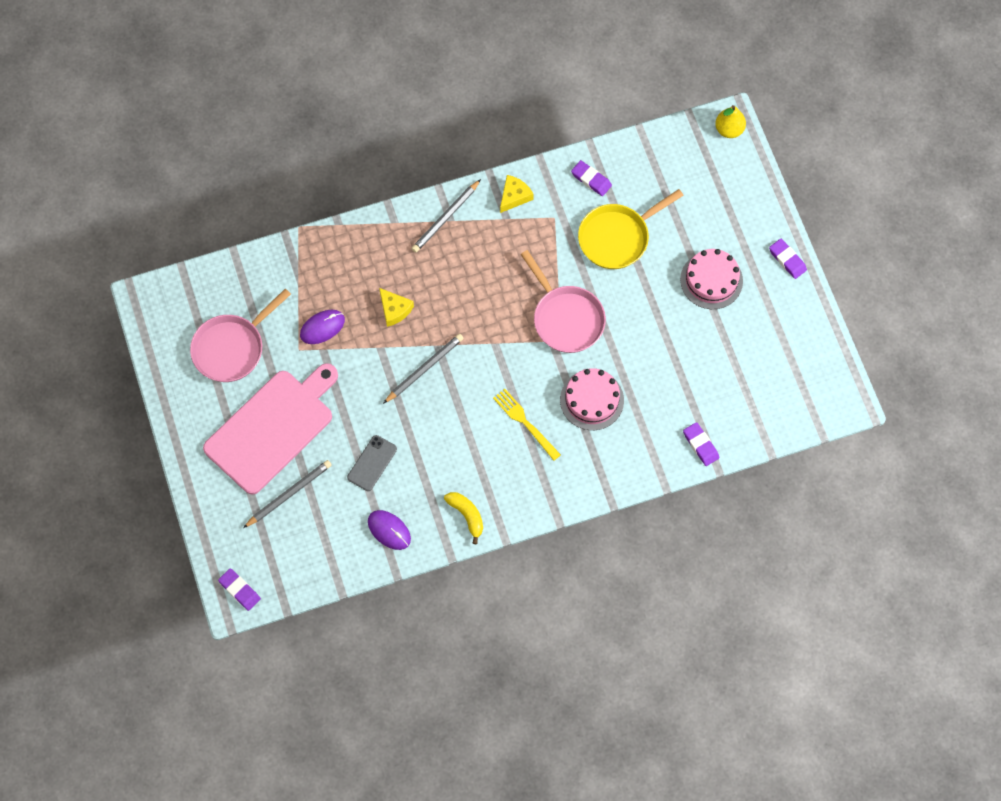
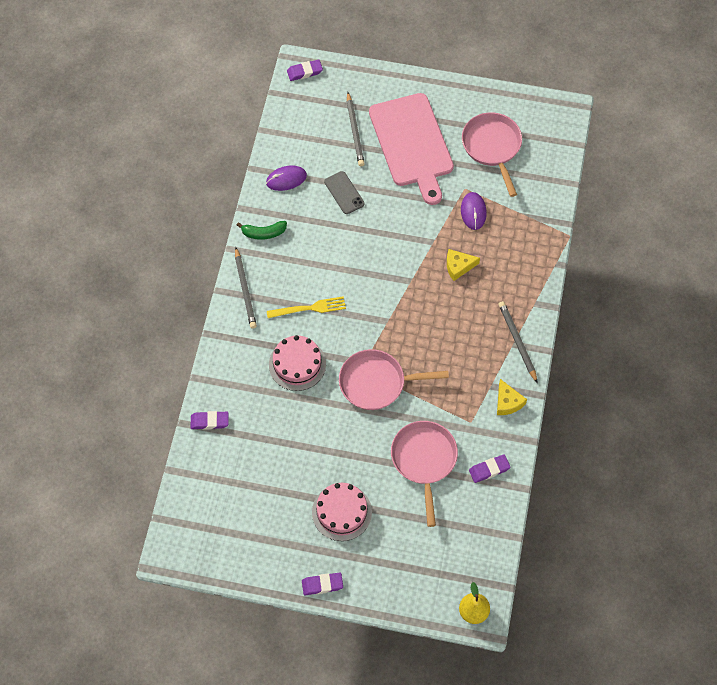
camera: 120 degrees right, 5 degrees down
grey pencil [383,334,464,404] -> grey pencil moved to [235,247,257,329]
yellow banana [444,492,483,544] -> green banana [237,221,287,240]
yellow pan [578,189,684,269] -> pink pan [391,421,458,527]

